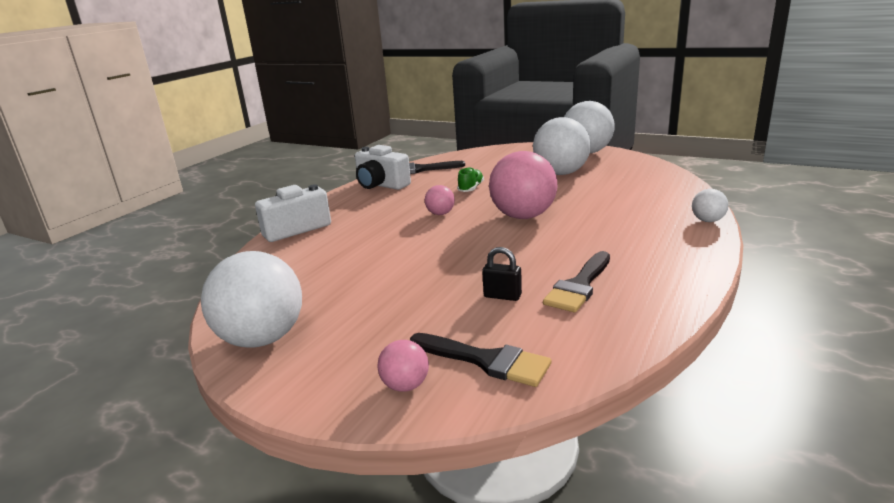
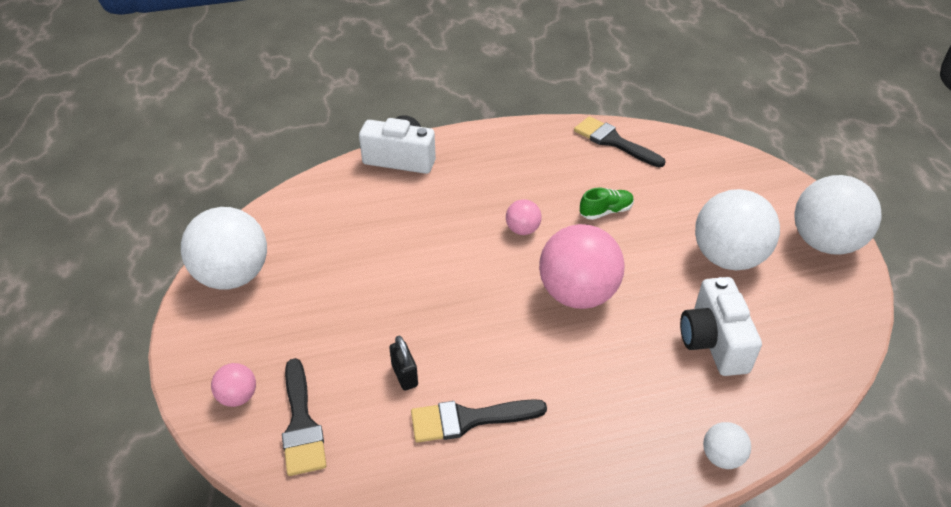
camera: 45 degrees right, 20 degrees up
white camera [355,145,411,190] -> white camera moved to [680,277,762,376]

